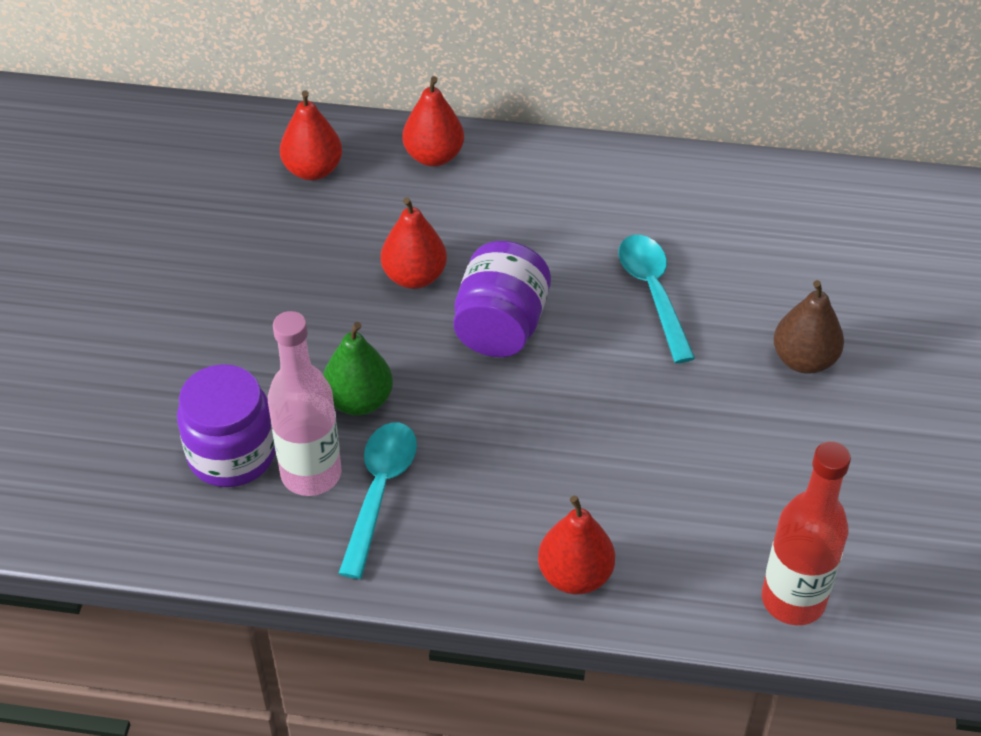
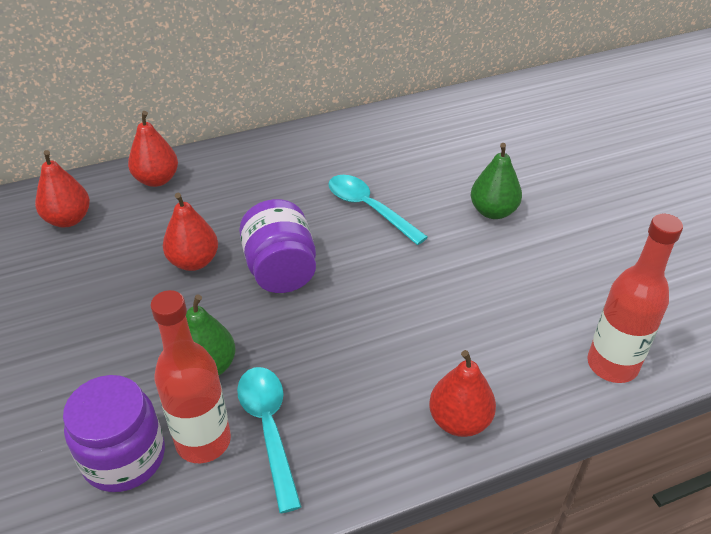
camera: 30 degrees left, 5 degrees down
pink bottle [268,311,342,496] -> red bottle [150,290,231,463]
brown pear [773,280,844,374] -> green pear [471,143,522,219]

